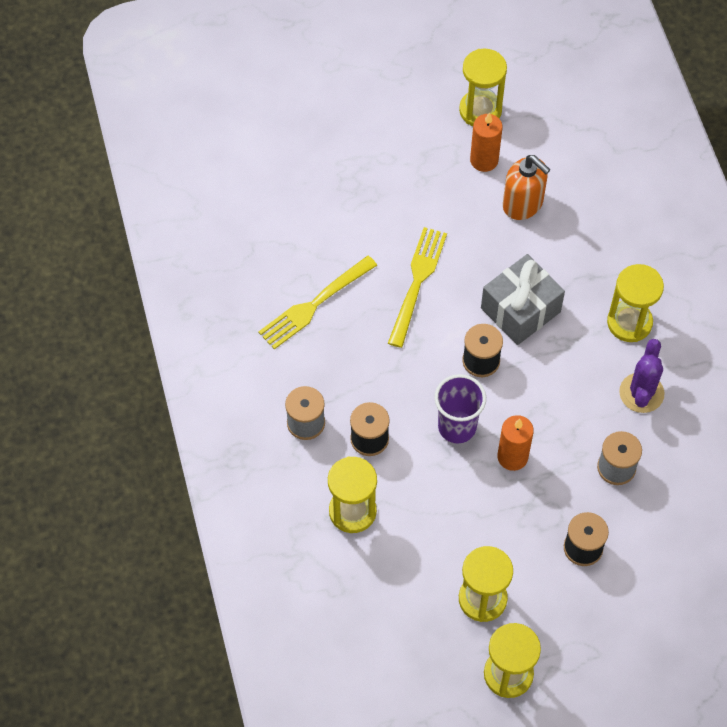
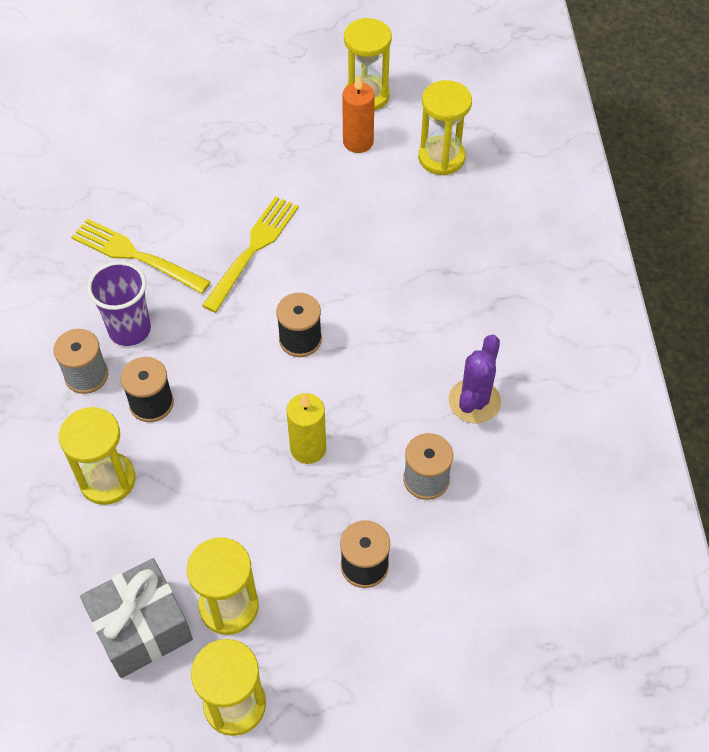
camera: 10 degrees right, 5 degrees down
yellow fork [258,256,377,349] -> yellow fork turned 60 degrees clockwise [71,219,211,294]
purple cup [434,374,486,443] -> purple cup moved to [87,261,151,346]
grey gift [481,254,565,345] -> grey gift moved to [80,558,193,678]
orange candle [498,415,534,471] -> yellow candle [286,393,326,464]
orange soap dispenser [503,155,550,220] -> none
yellow hourglass [607,264,664,342] -> yellow hourglass moved to [418,80,472,176]

